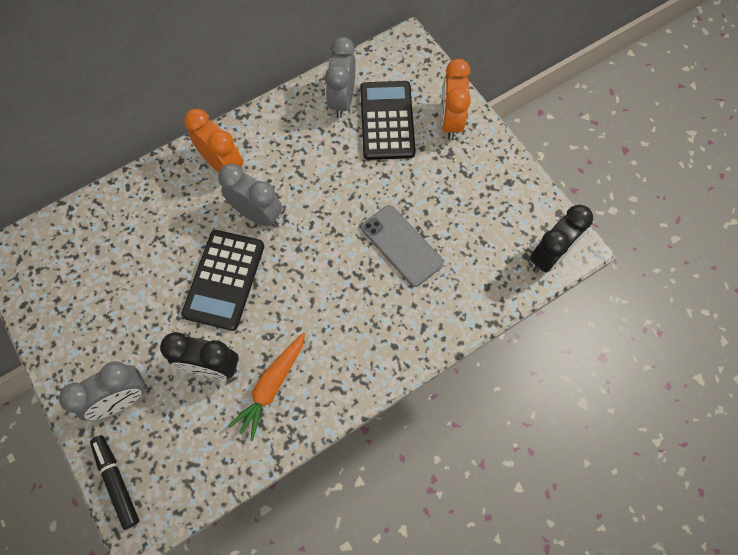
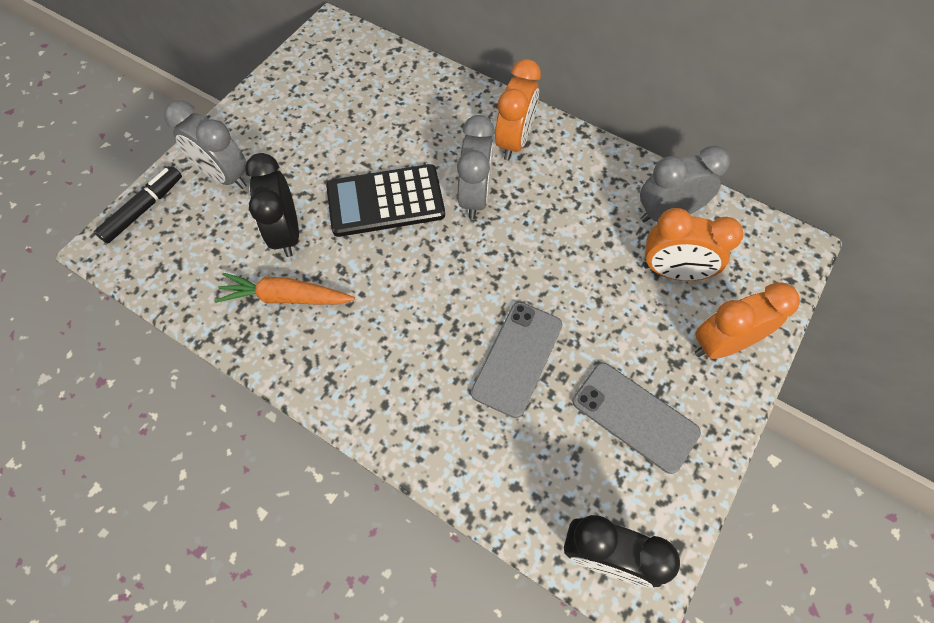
camera: 65 degrees right, 5 degrees down
black calculator [360,81,416,160] -> orange clock [643,208,743,281]
none -> grey phone [573,363,701,474]

